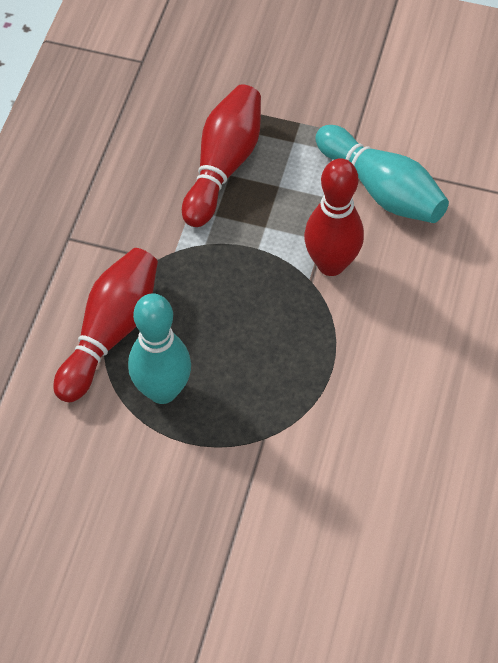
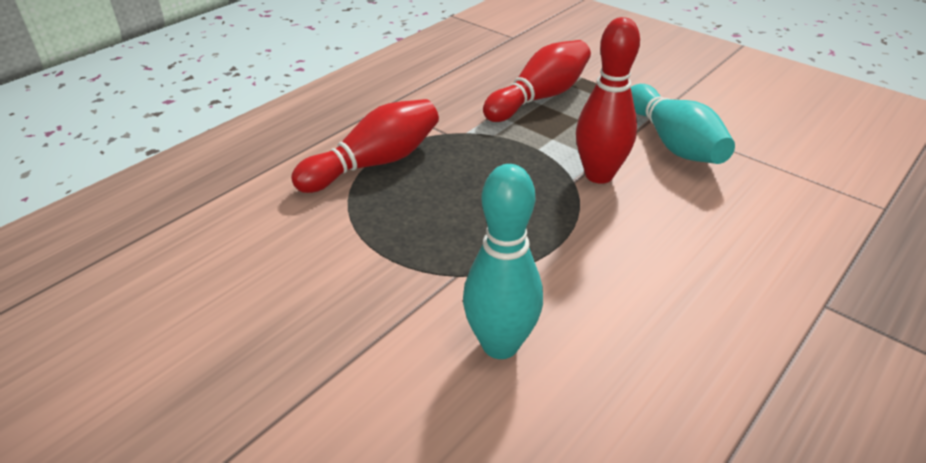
camera: 25 degrees right, 20 degrees down
turquoise bowling pin [128,293,191,404] -> turquoise bowling pin moved to [463,164,543,359]

